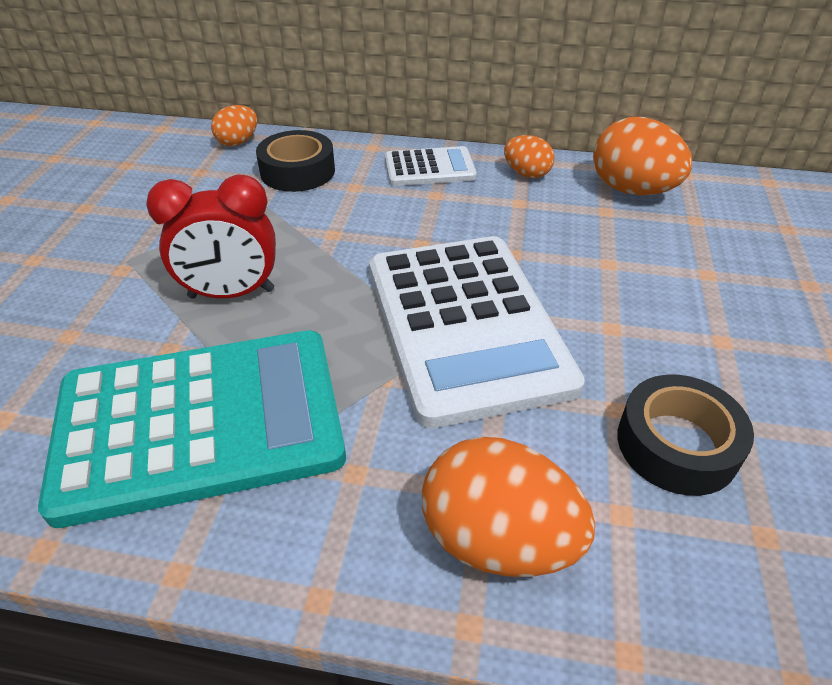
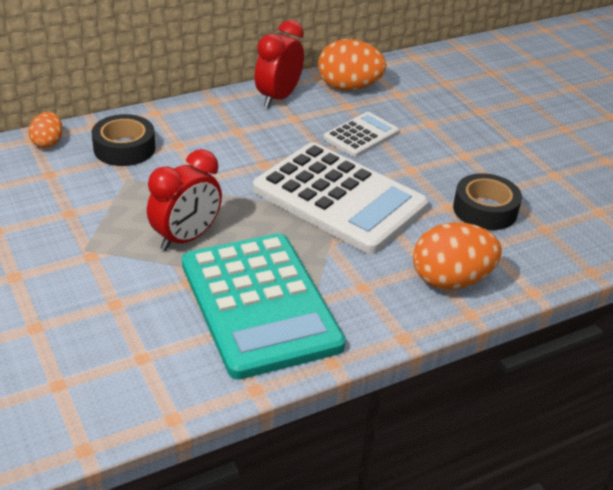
camera: 40 degrees left, 5 degrees down
turquoise calculator [38,331,346,528] -> turquoise calculator turned 120 degrees clockwise [182,233,346,379]
white calculator [385,146,477,186] -> white calculator moved to [323,112,399,157]
orange egg [504,135,555,178] -> red clock [255,20,304,108]

